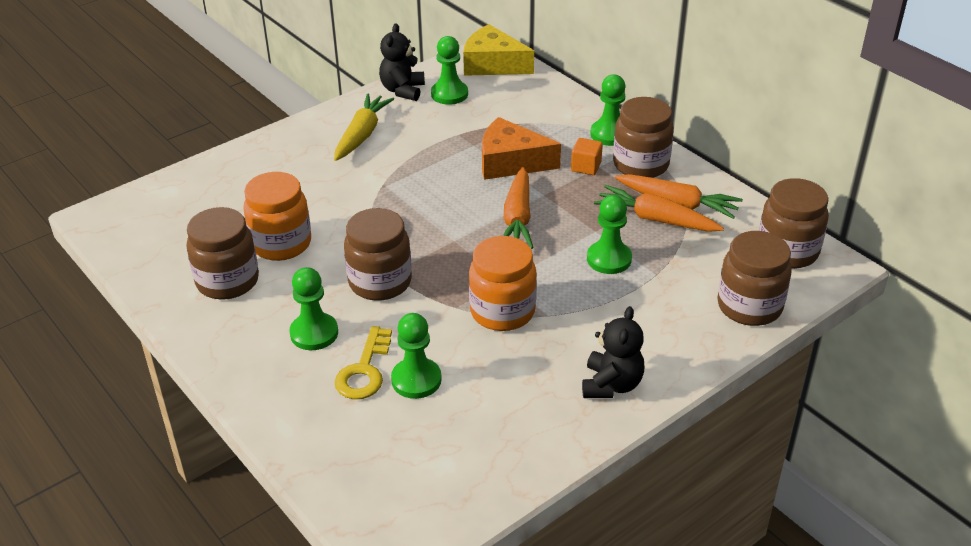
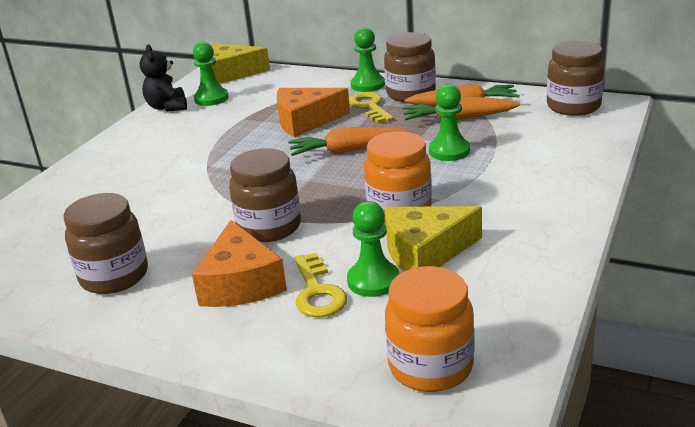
camera: 25 degrees left, 10 degrees down
orange jar [244,172,311,261] -> orange jar moved to [385,266,474,392]
green pawn [289,267,338,350] -> orange cheese [192,220,287,307]
yellow carrot [334,94,394,161] -> none
orange carrot [503,167,534,249] -> orange carrot turned 105 degrees clockwise [288,127,411,156]
orange cube [571,138,603,175] -> yellow key [349,92,393,123]
black teddy bear [582,306,644,398] -> none
brown jar [717,231,792,326] -> none
none -> yellow cheese [385,206,482,271]

